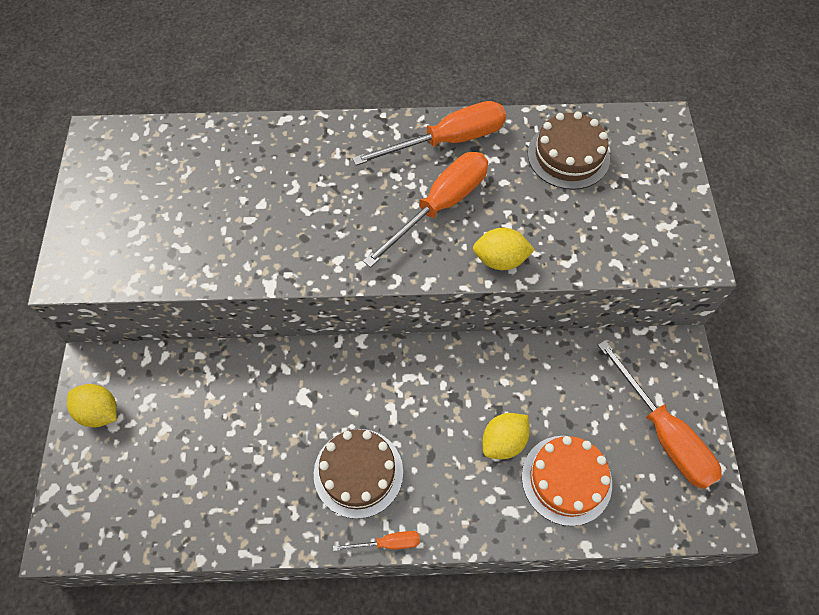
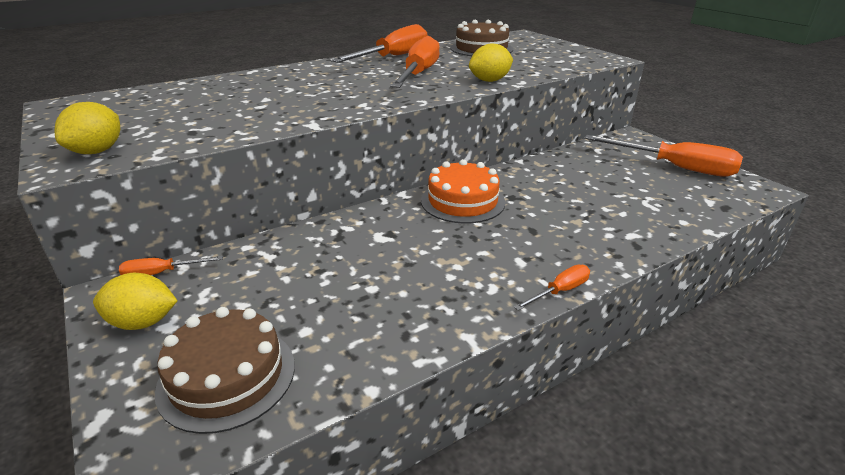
camera: 30 degrees left, 30 degrees down
brown cake [314,429,403,519] -> brown cake moved to [155,307,295,434]
yellow lemon [483,413,529,459] -> yellow lemon moved to [54,102,120,154]
orange cake [522,436,612,526] -> orange cake moved to [421,159,505,224]
none -> orange screwdriver [119,256,223,275]

